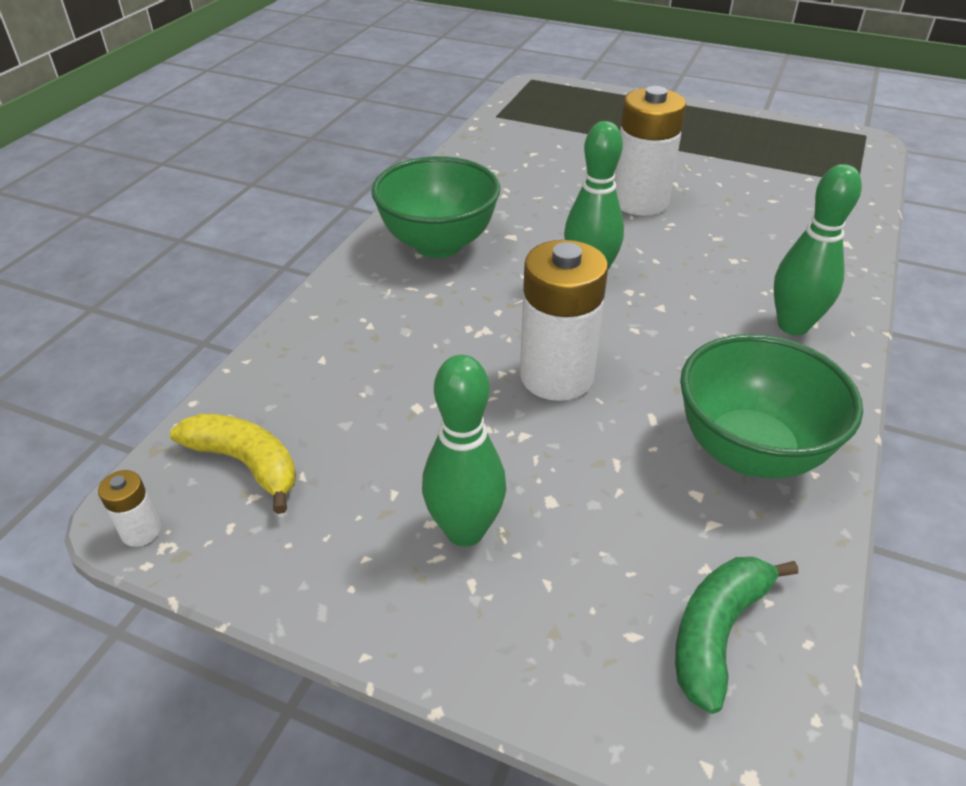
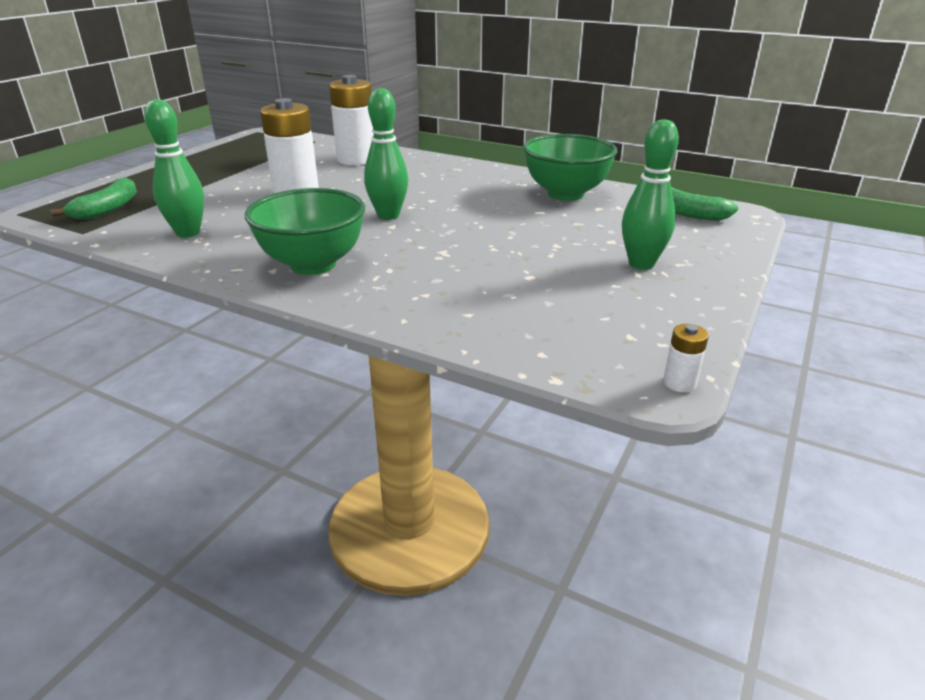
camera: 85 degrees left, 10 degrees down
yellow banana [170,413,296,514] -> none
white battery [520,240,608,401] -> white battery moved to [329,75,374,165]
green bowling pin [774,164,862,335] -> green bowling pin moved to [144,99,204,238]
none -> green banana [51,177,137,220]

